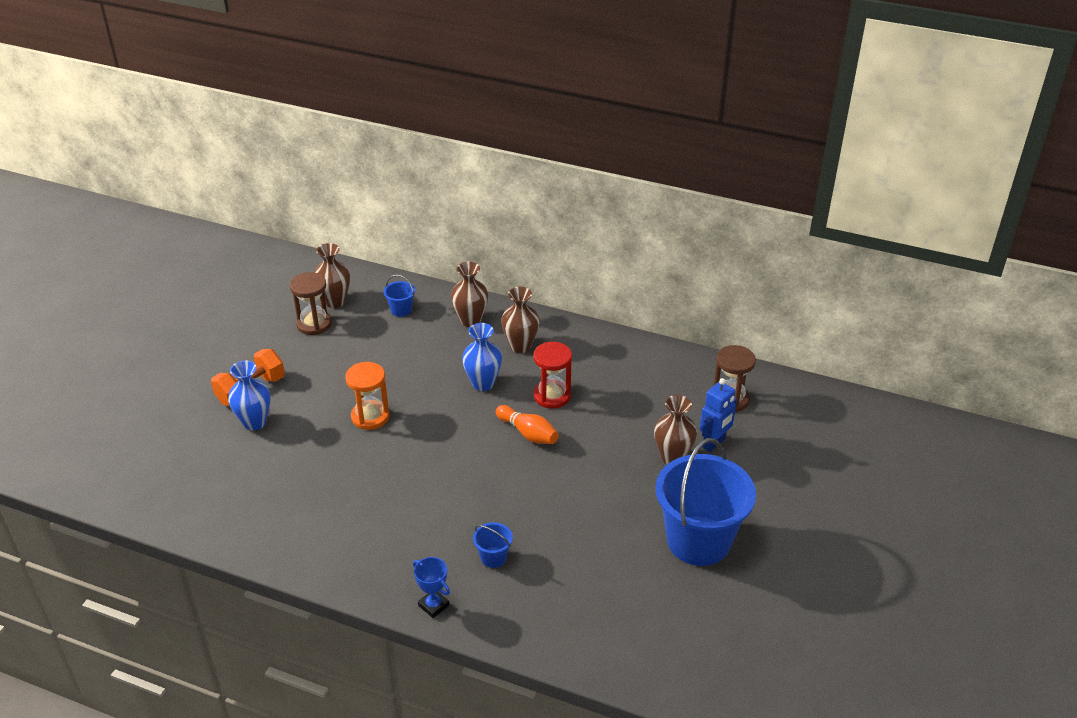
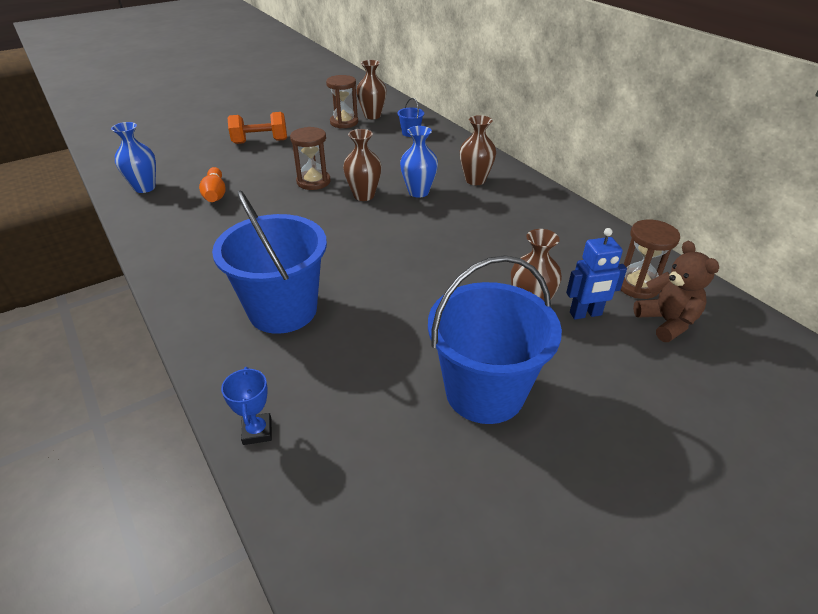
camera: 35 degrees right, 0 degrees up
blue vase [228,361,271,430] -> blue vase moved to [111,122,156,193]
orange hourglass [345,362,390,430] -> brown hourglass [290,127,331,190]
blue trophy [413,557,450,618] -> blue trophy moved to [221,367,272,445]
brown vase [451,262,488,327] -> brown vase moved to [343,129,381,201]
blue bucket [473,522,513,568] -> blue bucket [212,190,327,334], size x2.48
orange bowling pin [496,405,559,444] -> orange bowling pin moved to [199,167,226,202]
red hourglass [533,342,572,409] -> none
none -> brown teddy bear [633,241,719,342]

